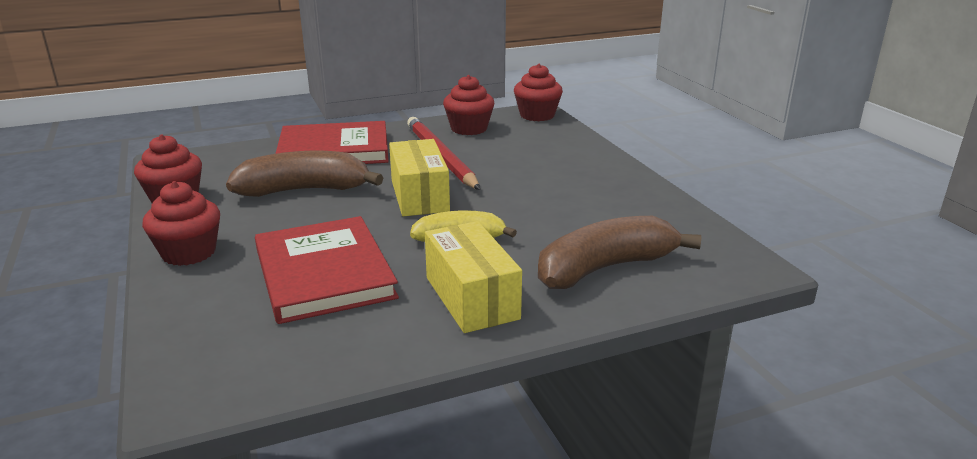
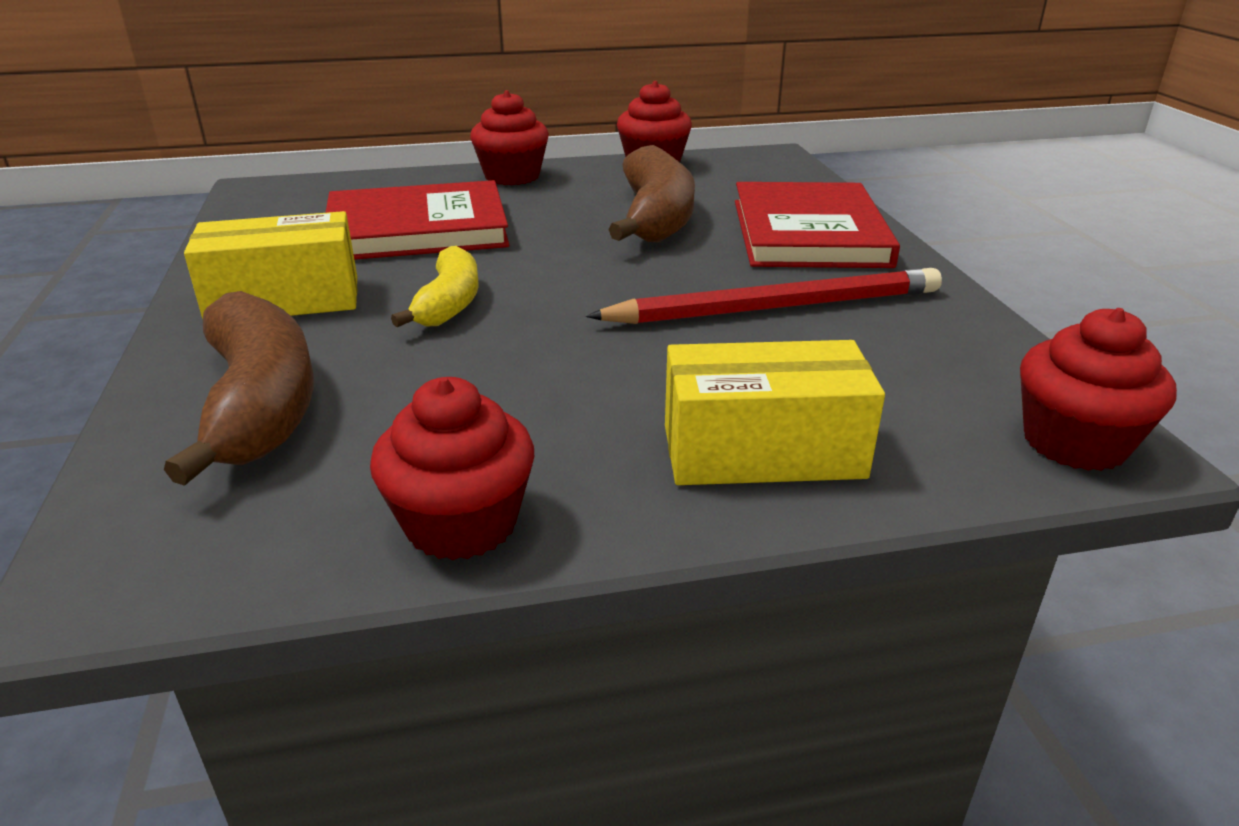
camera: 100 degrees right, 5 degrees up
yellow box [389,139,450,217] -> yellow box moved to [665,340,885,485]
red cupcake [443,75,495,135] -> red cupcake moved to [370,377,534,560]

